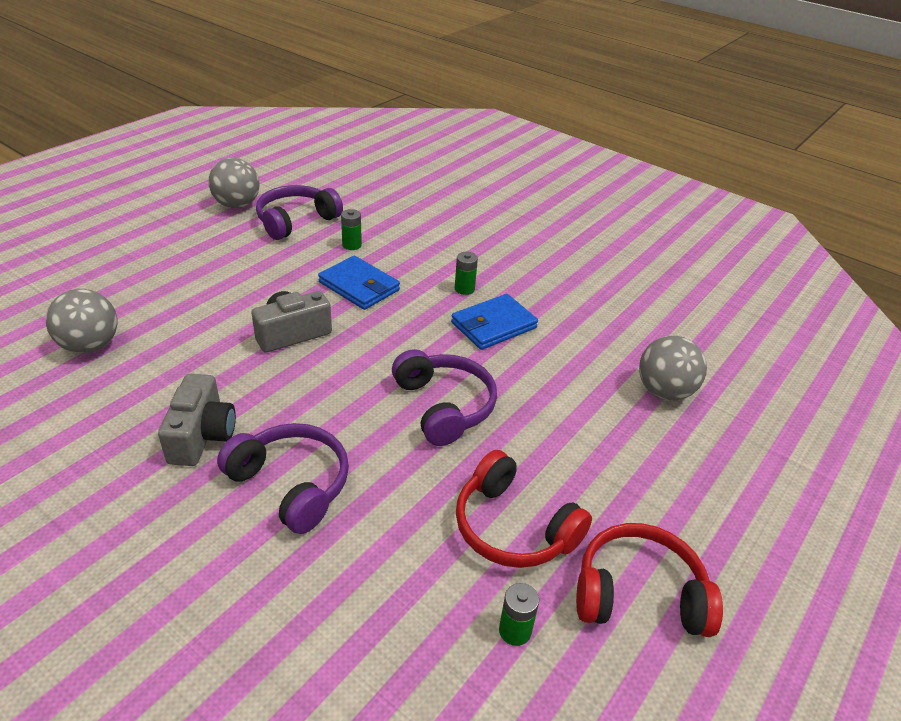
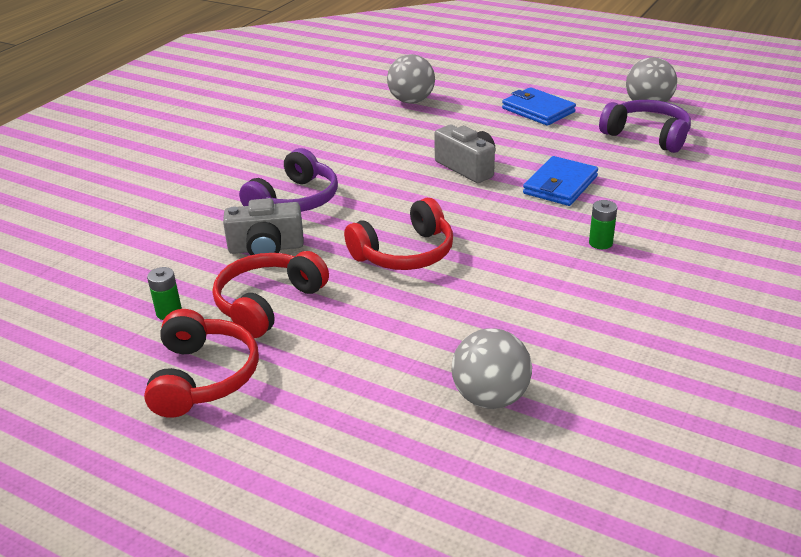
camera: 85 degrees right, 5 degrees down
grey camera [158,374,236,466] -> grey camera moved to [223,198,304,255]
green battery [341,209,362,250] -> none
purple headphones [392,349,497,446] -> red headphones [344,198,453,270]
blue wallet [451,294,538,350] -> blue wallet moved to [502,87,576,126]

